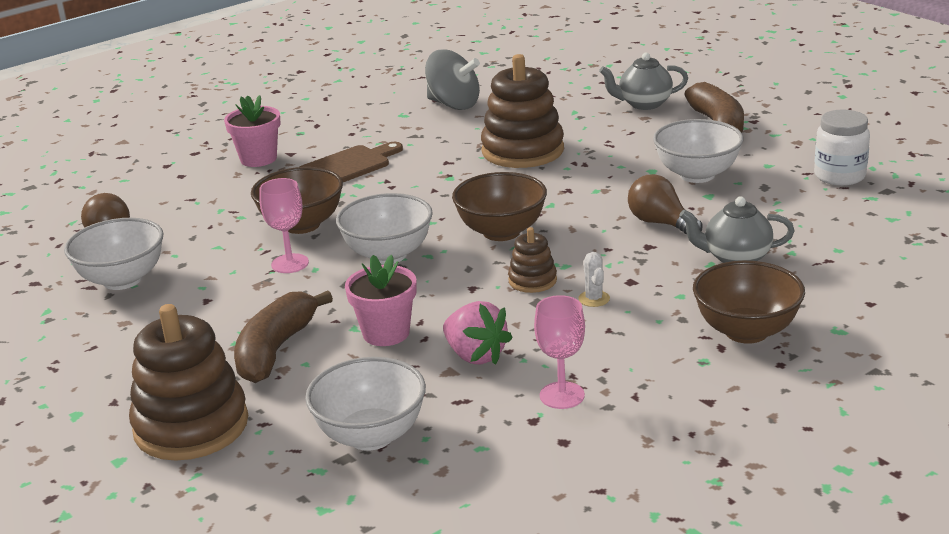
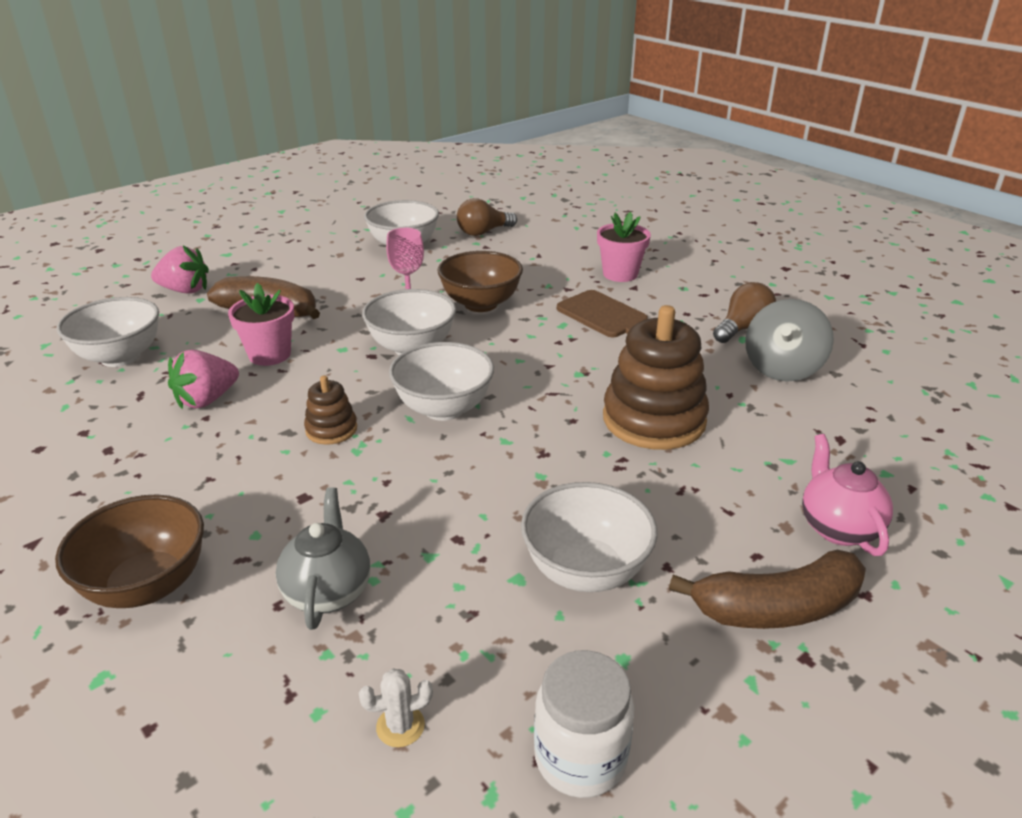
camera: 85 degrees right, 5 degrees up
brown stacking toy [129,304,248,461] -> pink strawberry [151,246,209,293]
brown bowl [452,172,547,241] -> white bowl [389,342,494,421]
pink goblet [534,295,585,409] -> none
white cactus [578,252,610,307] -> white cactus moved to [359,669,433,747]
grey teapot [599,52,688,110] -> pink teapot [802,434,893,556]
brown light bulb [628,174,703,234] -> brown light bulb moved to [713,282,776,343]

